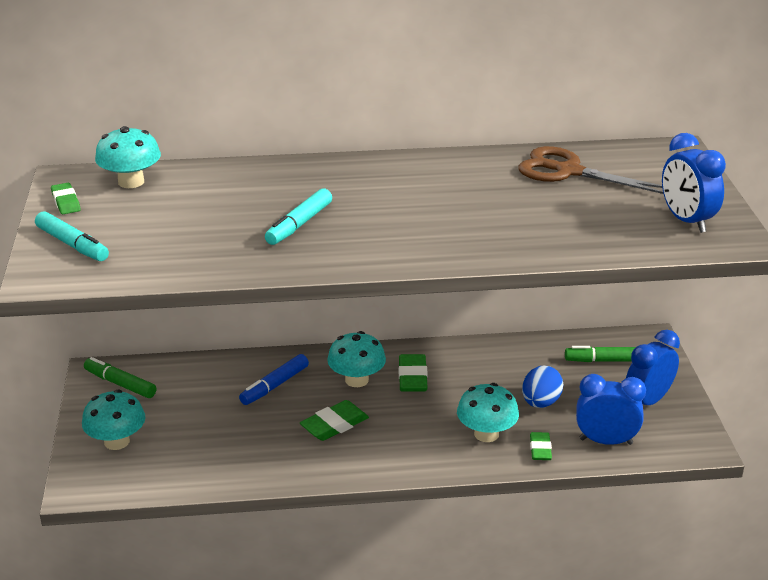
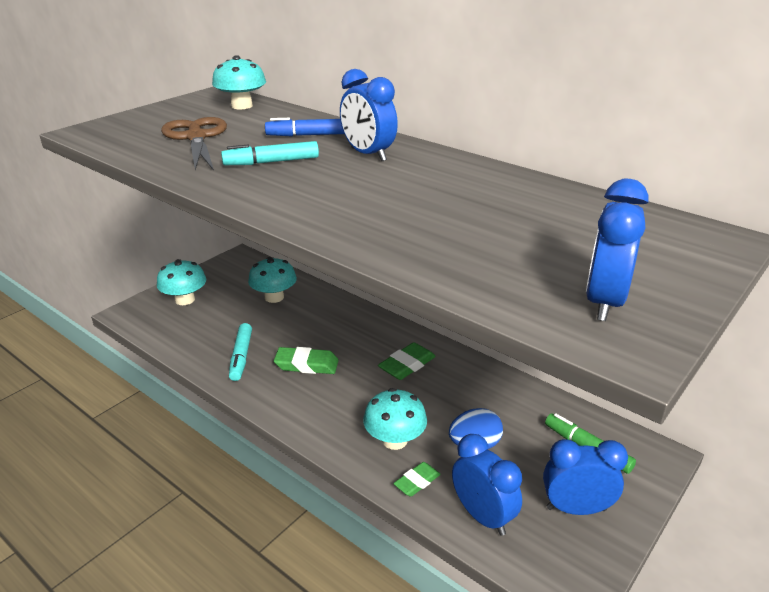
camera: 45 degrees right, 0 degrees up
turquoise marker [35,211,109,261] -> turquoise marker moved to [229,323,252,381]
green eraser [51,183,81,214] -> none
green marker [84,357,156,398] -> none
blue marker [239,354,309,405] -> blue marker moved to [265,118,344,137]
turquoise mushroom [327,331,386,387] -> turquoise mushroom moved to [248,257,297,303]
brown scissors [518,146,663,194] -> brown scissors moved to [161,117,227,171]
none -> blue clock [340,69,398,161]

